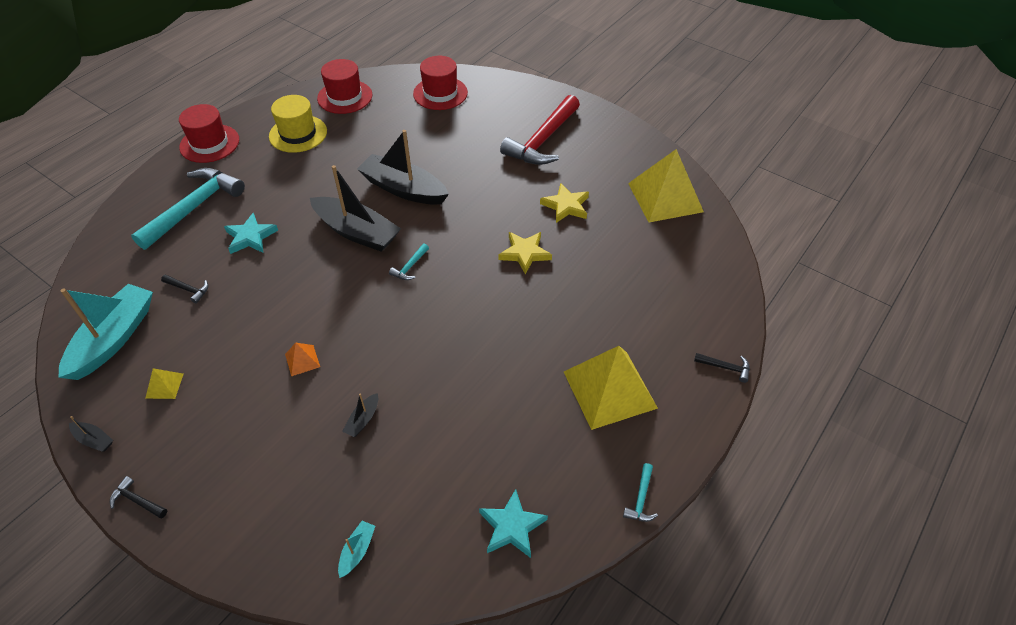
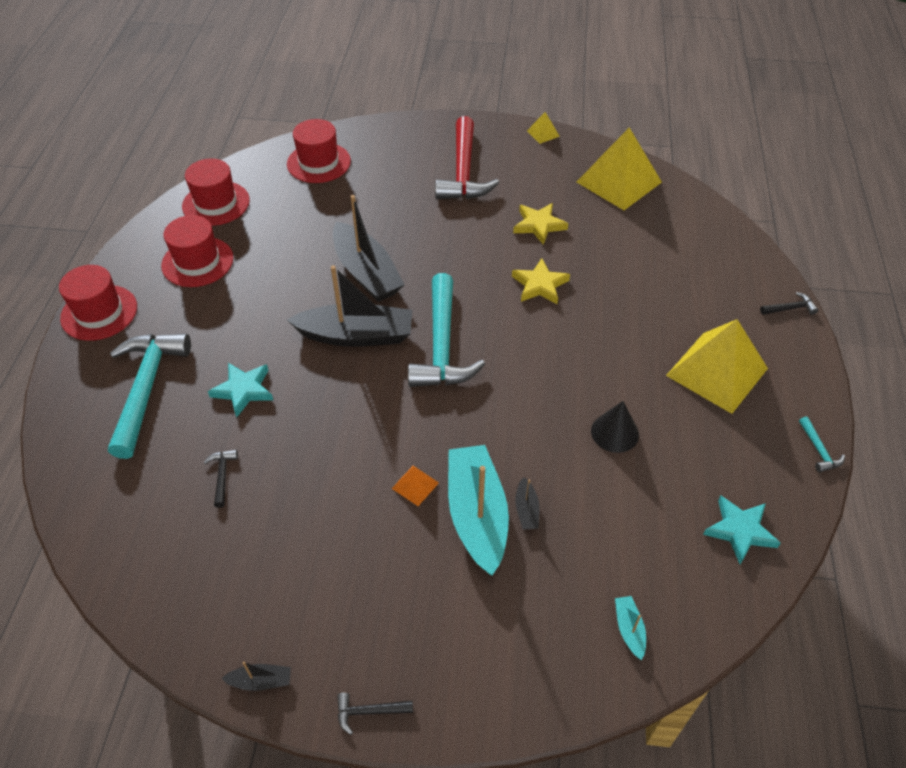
camera: 30 degrees left, 0 degrees up
turquoise boat [58,284,153,380] -> turquoise boat moved to [448,445,509,575]
yellow pyramid [145,368,184,399] -> yellow pyramid moved to [527,112,560,144]
black hammer [161,274,209,304] -> black hammer turned 90 degrees counterclockwise [203,450,238,508]
yellow hat [269,95,327,153] -> red hat [161,215,234,287]
black boat [357,130,449,205] -> black boat turned 120 degrees counterclockwise [333,195,405,302]
turquoise hammer [389,243,429,280] -> turquoise hammer [408,273,485,387], size x2.48
none -> black cone [591,401,639,453]

